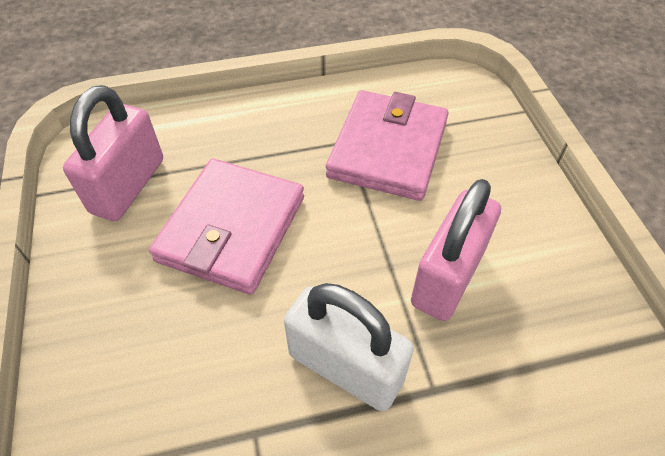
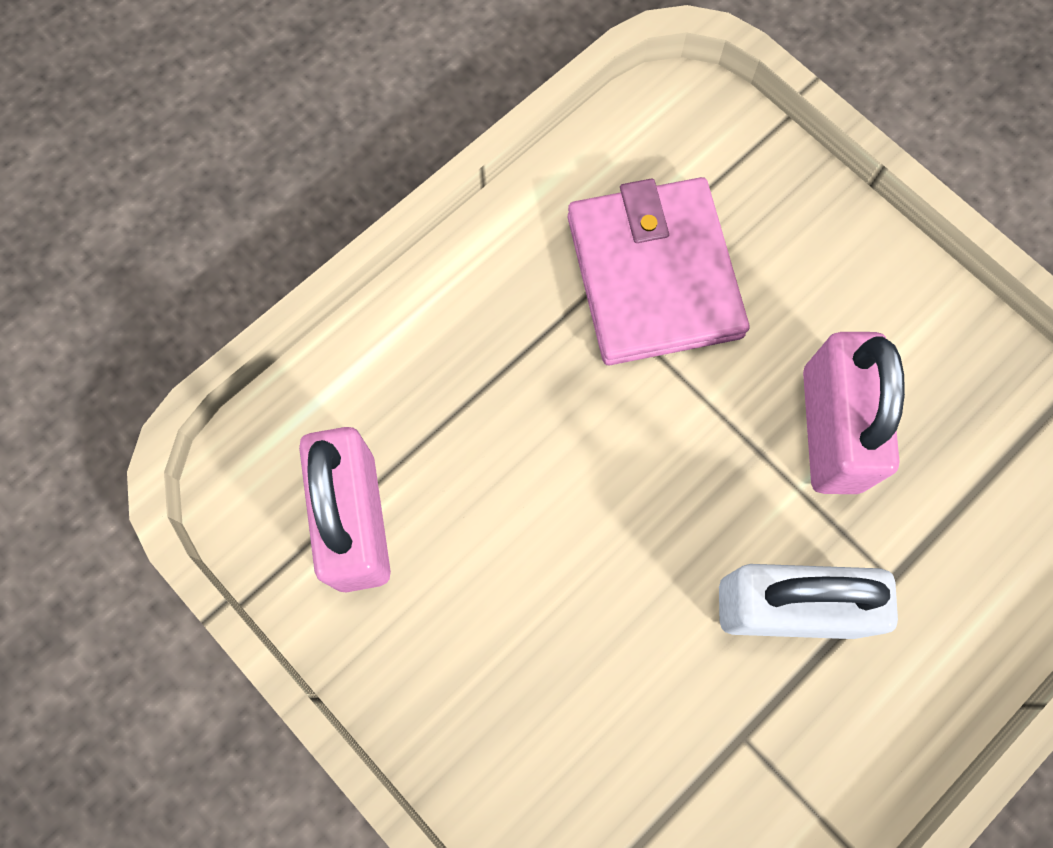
camera: 30 degrees left, 20 degrees up
pink wallet [149,159,304,295] -> none

